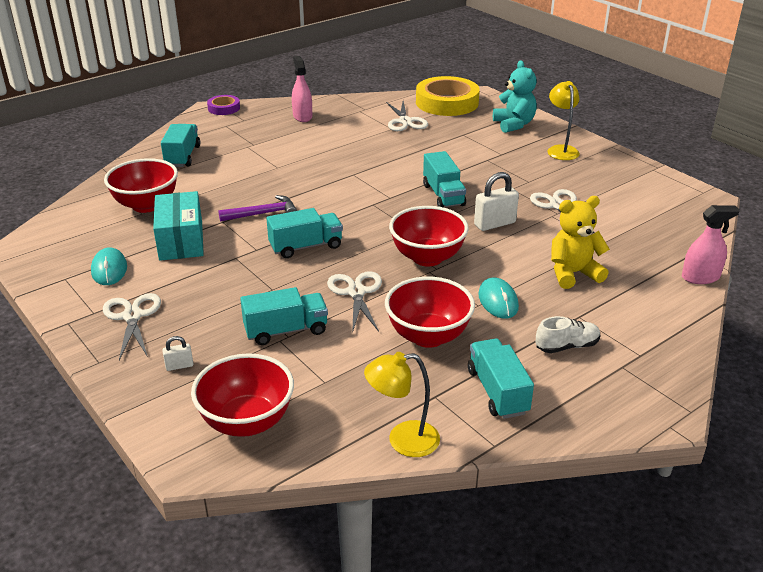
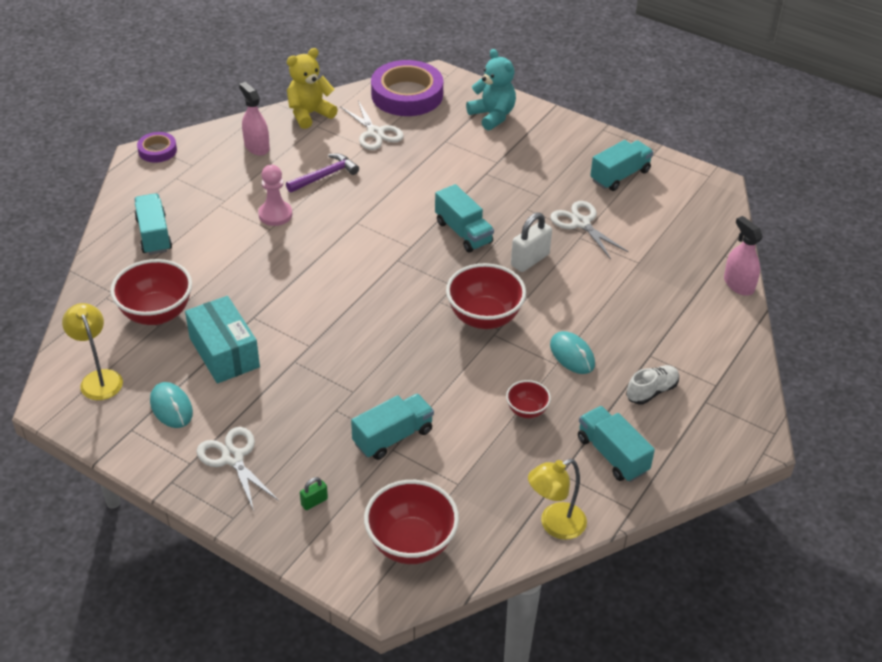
camera: 20 degrees left, 10 degrees up
white padlock [162,336,193,371] -> green padlock [300,477,328,510]
purple hammer [218,195,297,222] -> purple hammer moved to [286,153,359,193]
turquoise truck [266,208,343,258] -> turquoise truck moved to [590,140,653,191]
white scissors [327,271,382,333] -> none
red bowl [385,277,475,348] -> red bowl [506,380,551,418], size x0.52
yellow tape [416,76,480,116] -> purple tape [371,60,443,116]
yellow lamp [547,81,580,160] -> yellow lamp moved to [62,303,123,400]
yellow teddy bear [551,196,610,289] -> yellow teddy bear moved to [287,48,338,129]
pink spray bottle [682,205,739,284] -> pink spray bottle turned 90 degrees counterclockwise [724,216,763,296]
none -> pink pawn [258,165,292,226]

